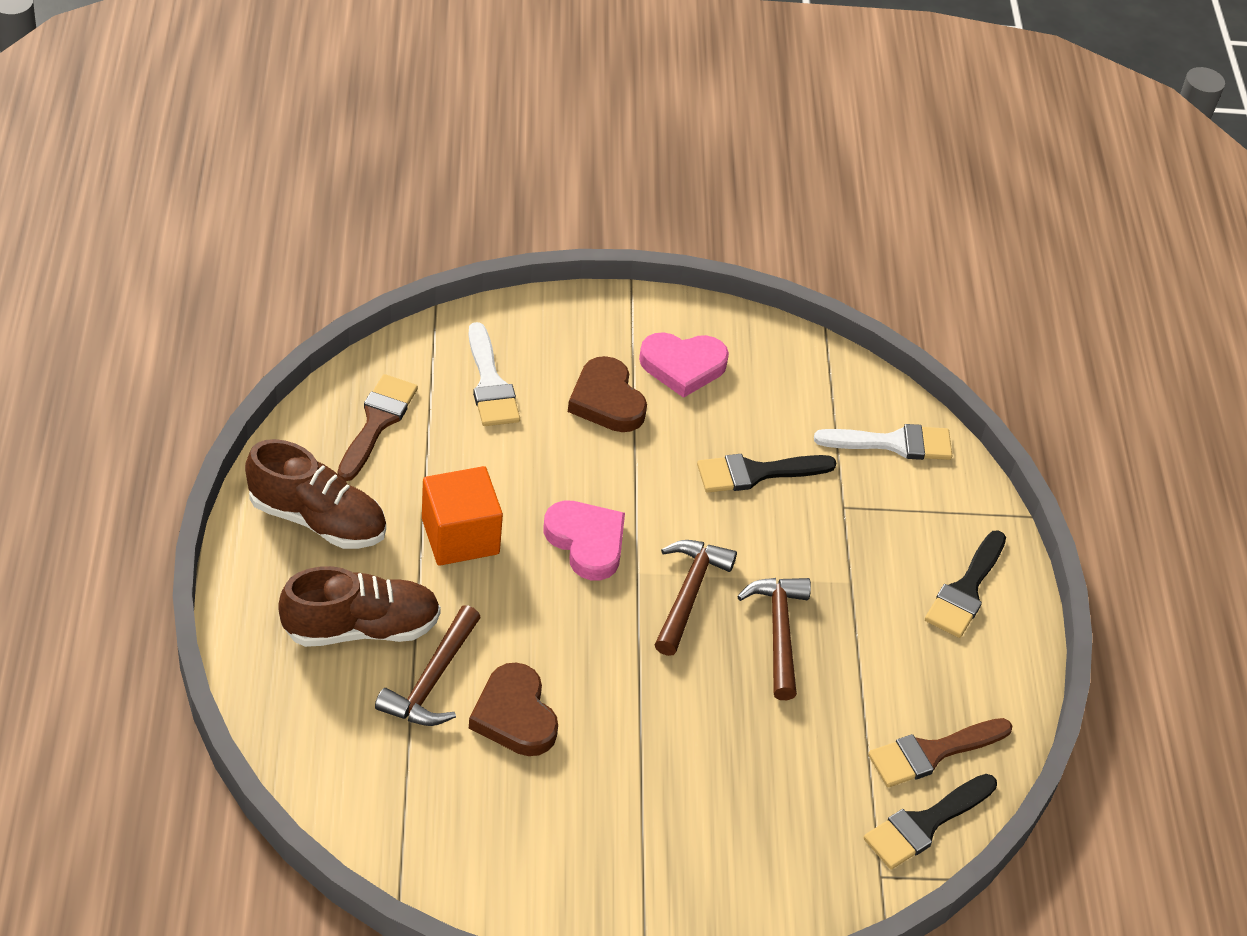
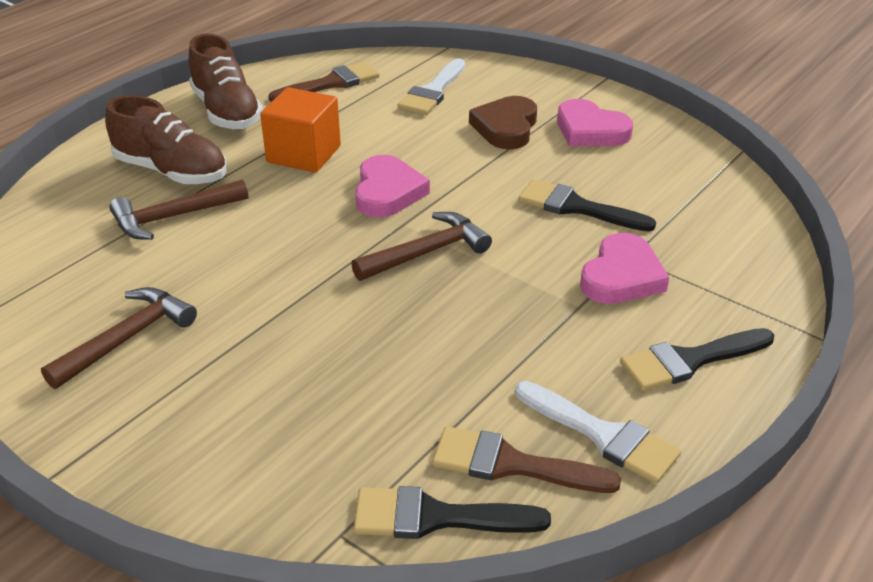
camera: 45 degrees right, 10 degrees down
brown heart [469,662,558,756] -> none
brown hammer [737,578,811,700] -> brown hammer moved to [41,287,197,389]
white brush [814,424,952,460] -> white brush moved to [515,381,681,484]
none -> pink heart [580,233,669,304]

